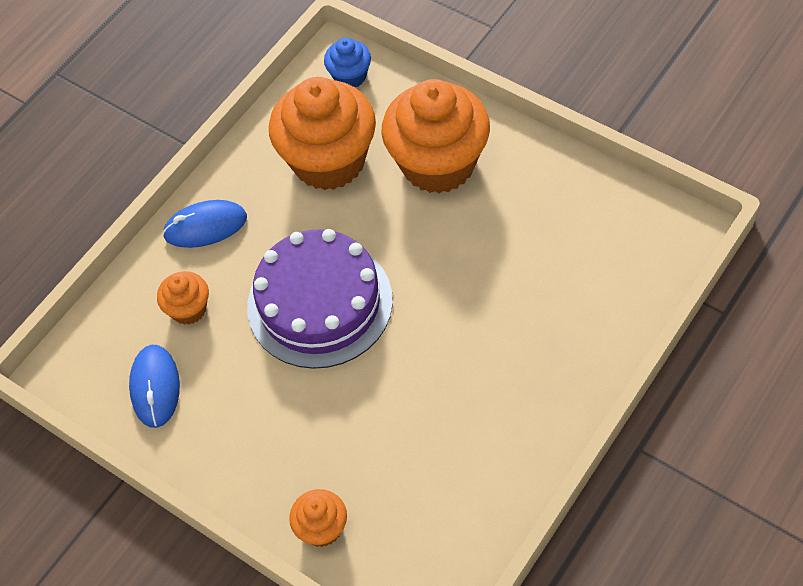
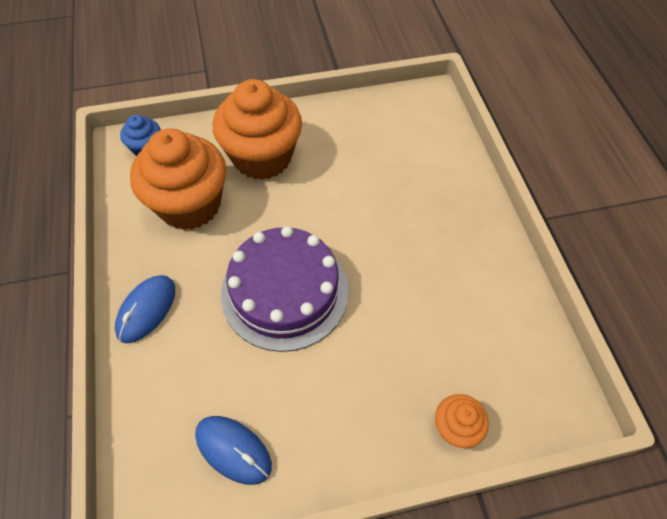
camera: 55 degrees left, 0 degrees up
orange cupcake [157,271,209,325] -> none

